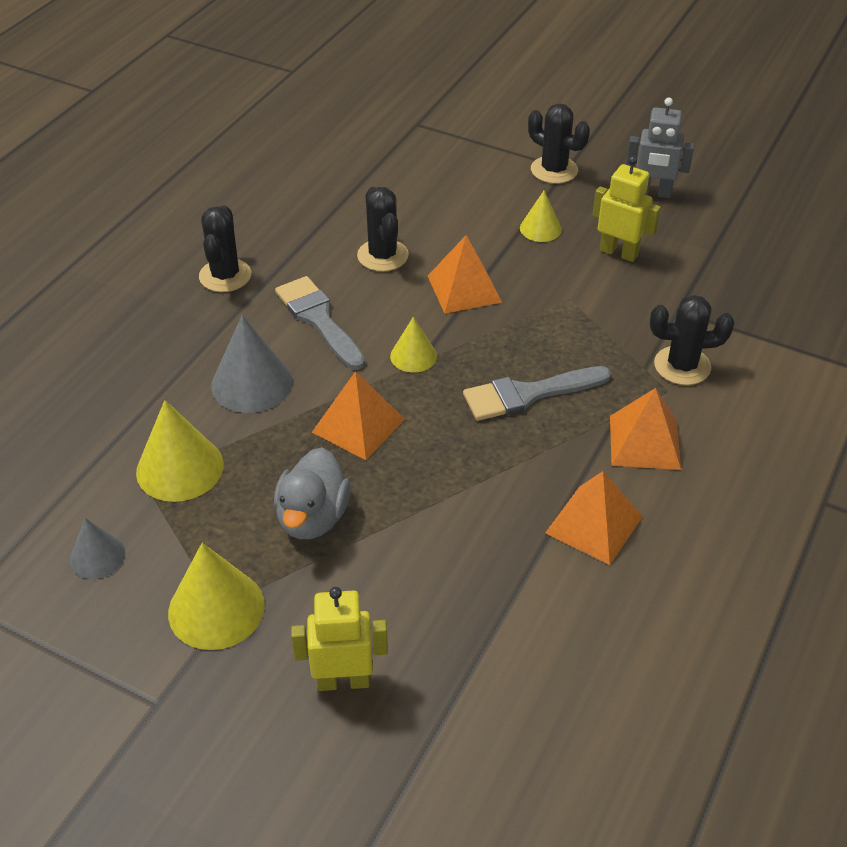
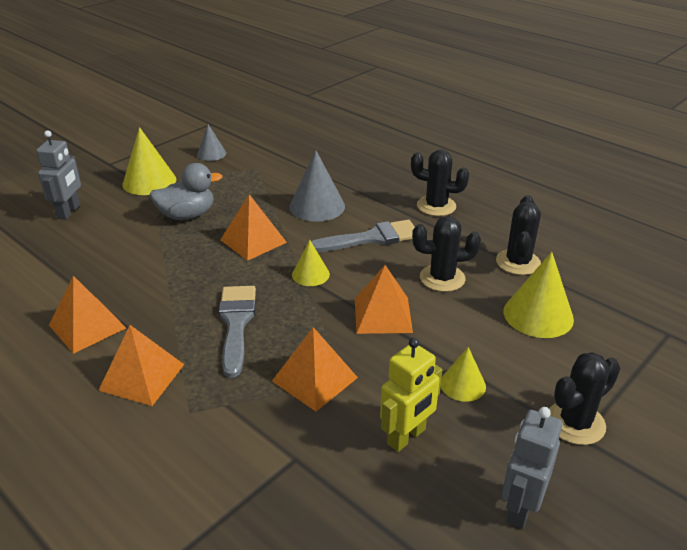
camera: 105 degrees right, 10 degrees down
yellow cone [136,400,224,502] -> yellow cone moved to [504,252,574,338]
grey duck [274,448,350,539] -> grey duck turned 135 degrees clockwise [149,163,222,220]
yellow robot [291,587,388,691] -> grey robot [36,130,81,220]
black cactus [650,295,735,385] -> black cactus moved to [496,195,541,275]
none -> orange pyramid [272,327,358,412]

